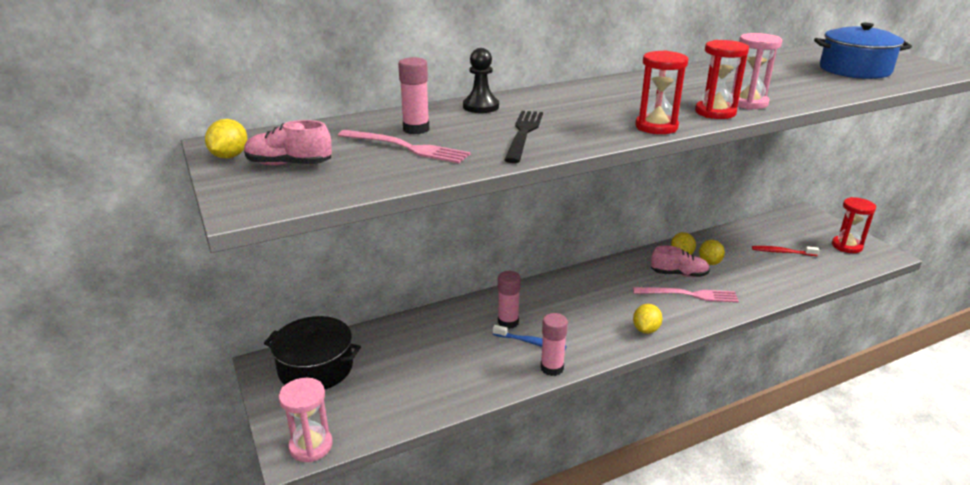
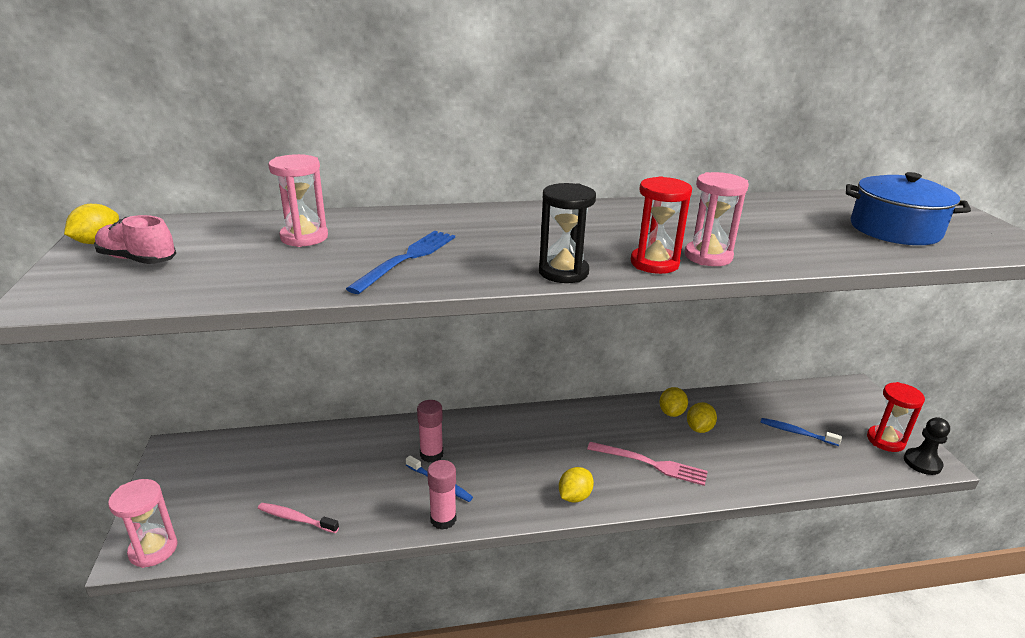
camera: 15 degrees right, 0 degrees up
black pot [264,316,361,389] -> none
pink fork [338,130,470,163] -> none
pink glue stick [398,57,429,134] -> pink hourglass [268,154,328,247]
black pawn [463,48,499,113] -> black pawn moved to [904,417,950,475]
black fork [505,111,543,163] -> blue fork [346,231,455,294]
red hourglass [635,50,688,134] -> black hourglass [539,183,596,283]
pink shoe [651,246,710,277] -> none
red toothbrush [752,246,819,256] -> blue toothbrush [761,418,842,446]
none -> pink toothbrush [258,503,339,533]

